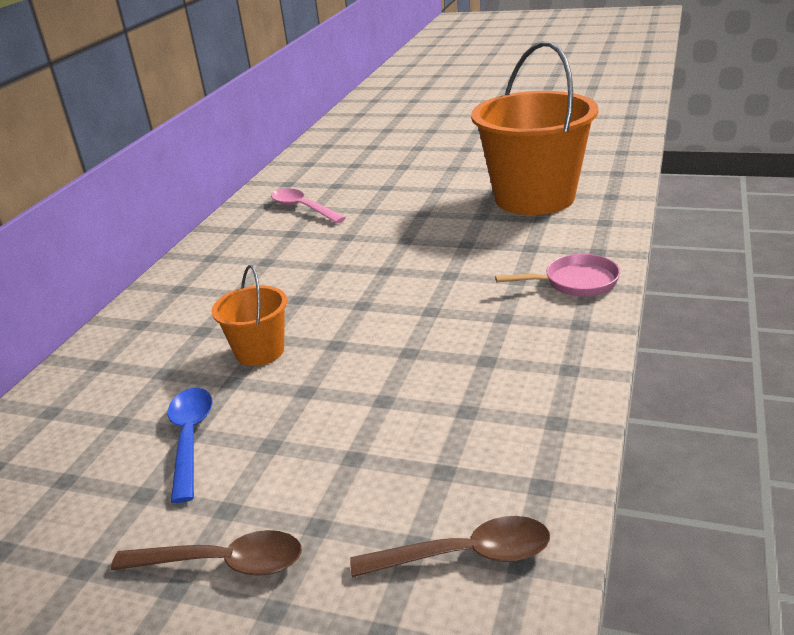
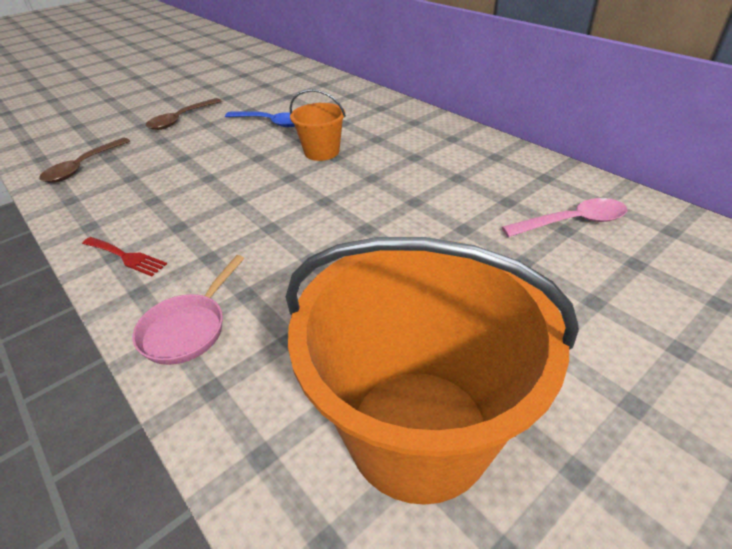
camera: 120 degrees right, 10 degrees up
none -> red fork [82,237,167,276]

